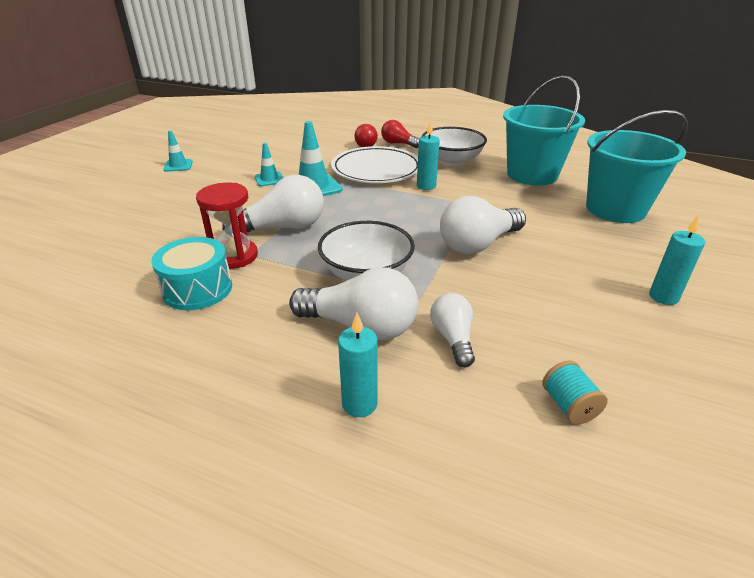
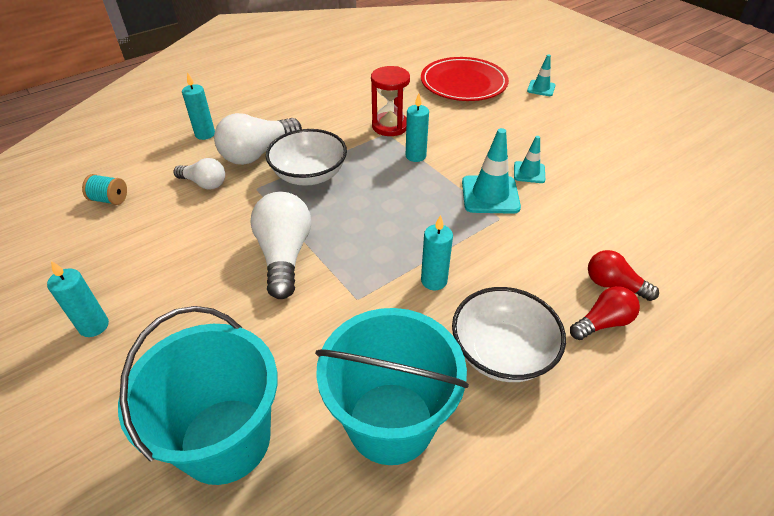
camera: 120 degrees right, 10 degrees up
turquoise drum [151,237,232,310] -> none
turquoise traffic cone [164,131,193,172] -> turquoise traffic cone moved to [527,54,555,96]
white light bulb [222,175,324,232] -> turquoise candle [406,93,429,162]
white plate [331,146,418,183] -> none
none -> red plate [421,57,509,101]

